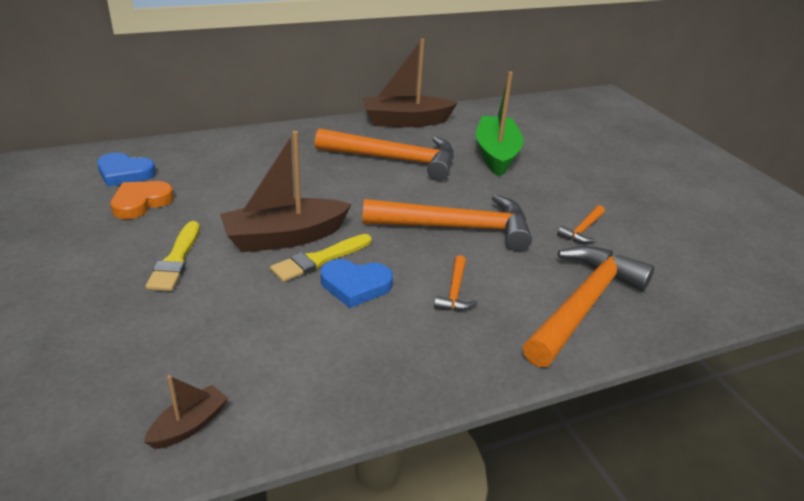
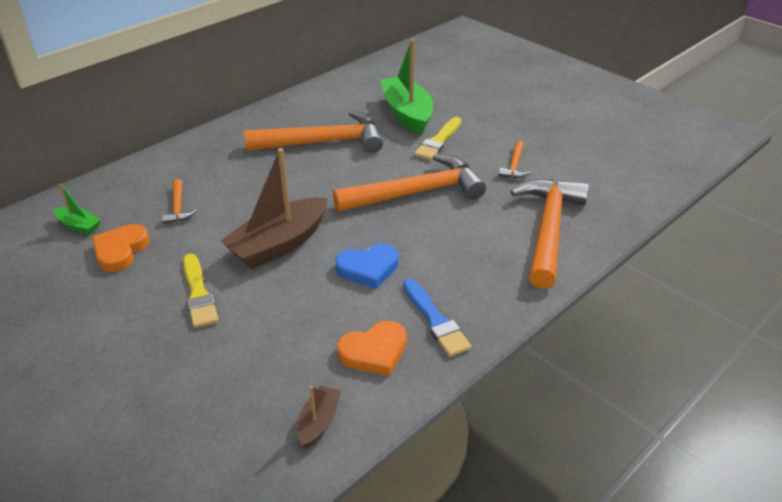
camera: 20 degrees left, 5 degrees up
blue heart [97,153,156,187] -> green boat [54,184,101,235]
yellow brush [270,234,371,282] -> yellow brush moved to [414,117,461,160]
brown boat [363,39,457,127] -> none
orange hammer [434,255,477,311] -> orange hammer moved to [162,179,197,224]
none -> orange heart [337,321,407,376]
none -> blue brush [403,279,471,357]

